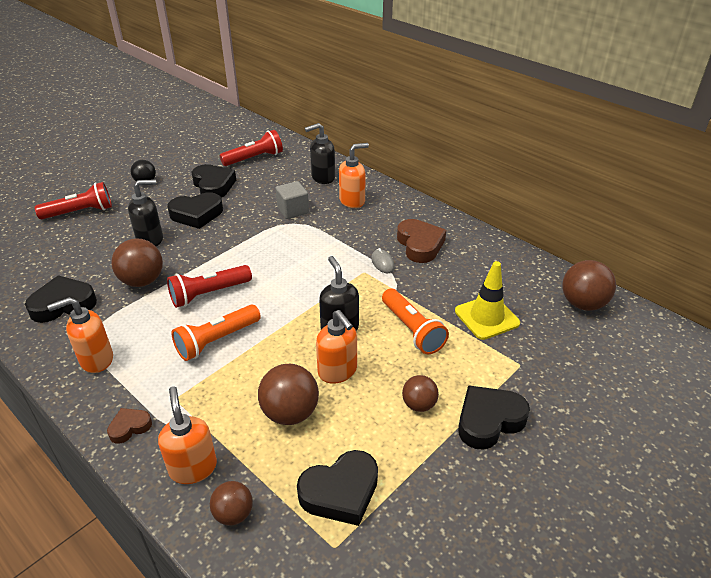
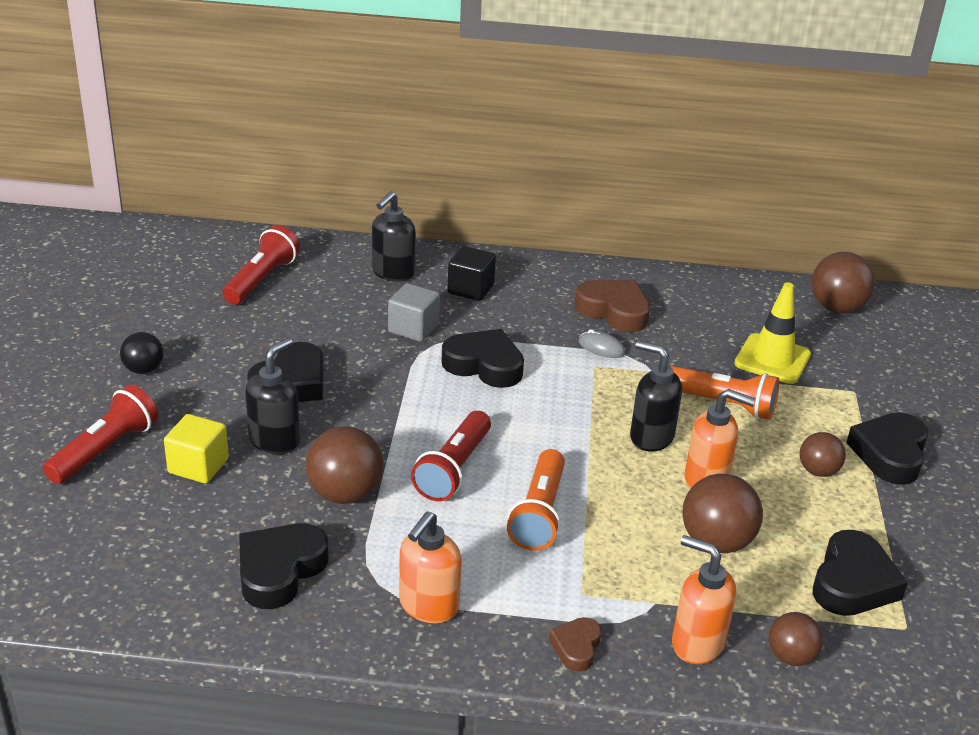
camera: 40 degrees left, 5 degrees down
black heart [192,164,236,198] -> black heart moved to [441,329,524,388]
orange soap dispenser [339,143,369,208] -> black cube [448,246,496,301]
none -> yellow cube [164,414,229,483]

